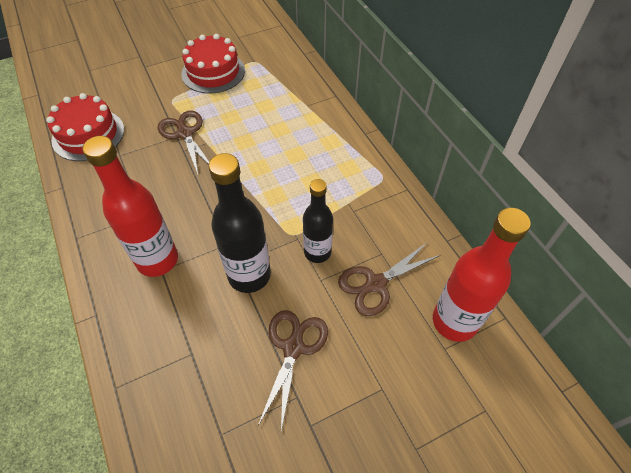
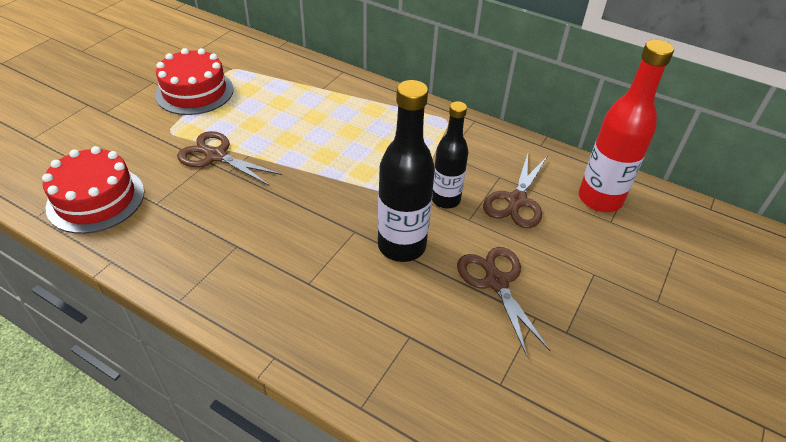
camera: 35 degrees left, 10 degrees down
red bottle [82,136,178,277] -> none

